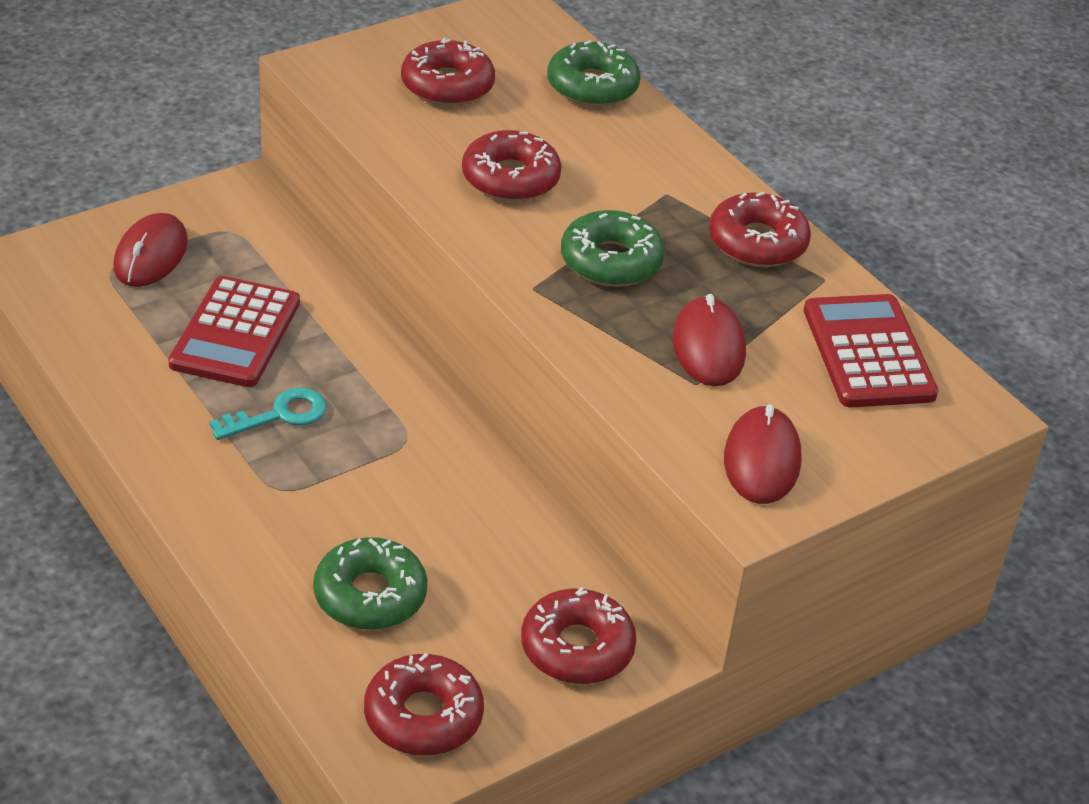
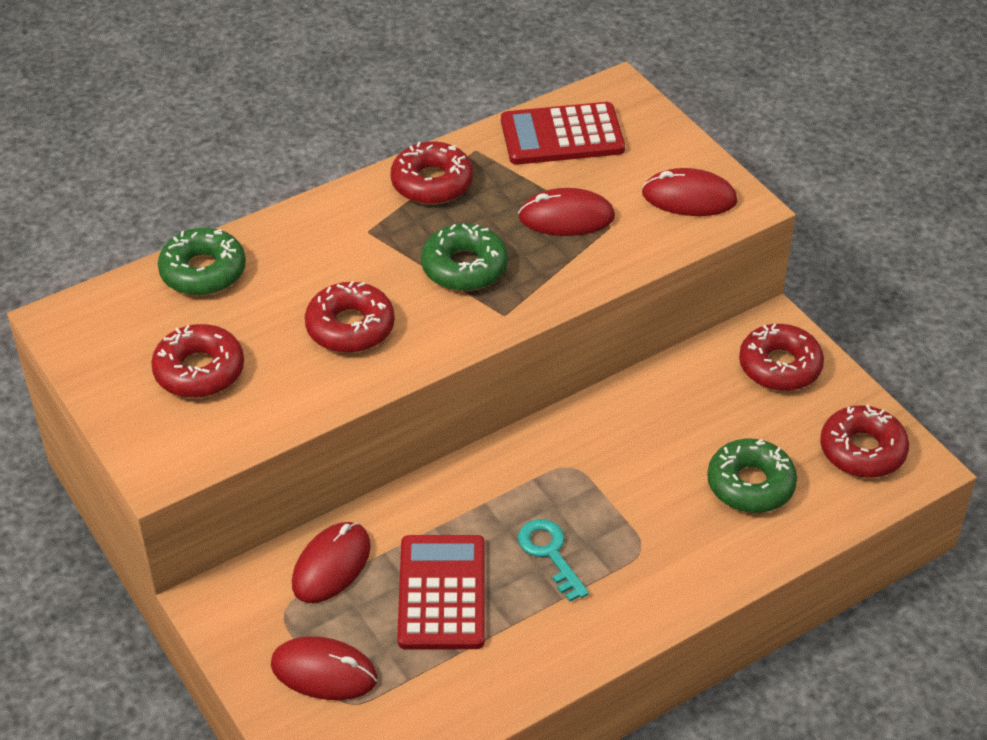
camera: 85 degrees left, 5 degrees up
red calculator [168,276,300,387] -> red calculator turned 105 degrees counterclockwise [397,535,485,649]
none -> red mouse [292,522,371,603]

